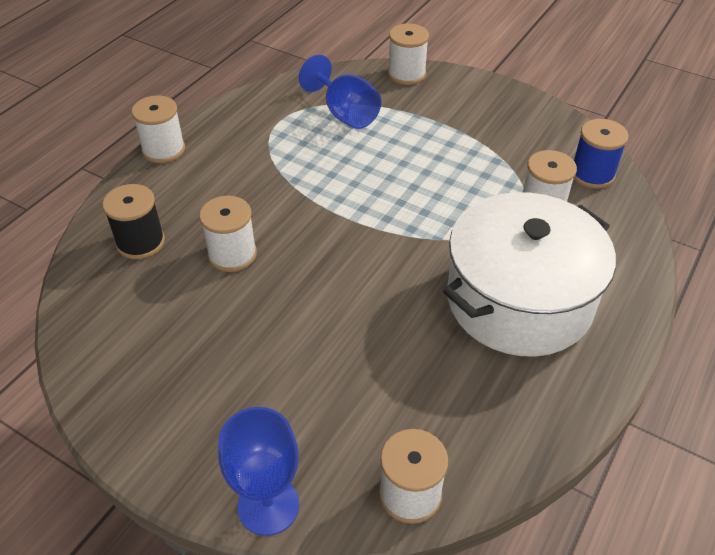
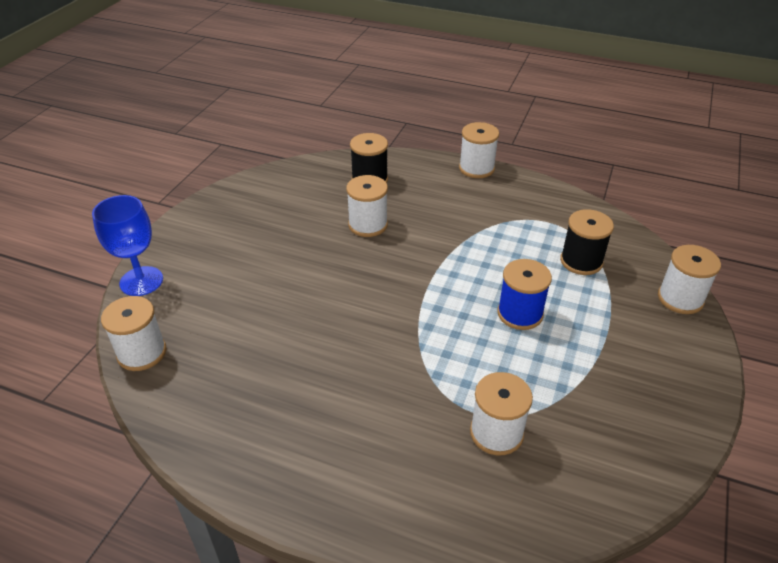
camera: 80 degrees right, 5 degrees down
blue goblet [299,55,381,129] -> black spool [560,209,614,275]
white pot [443,192,616,357] -> none
blue spool [573,119,629,189] -> blue spool moved to [497,259,552,330]

